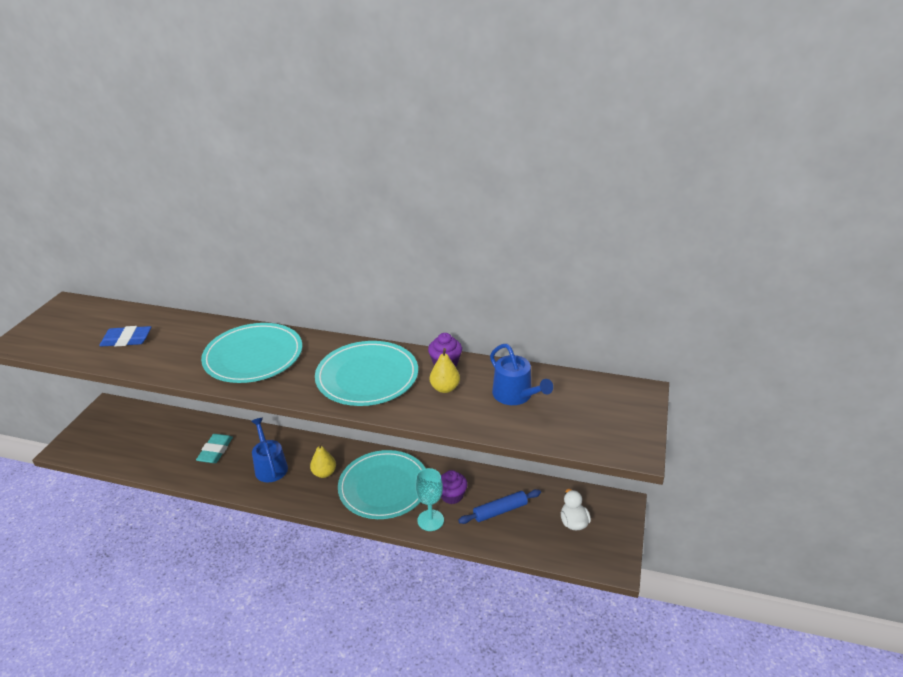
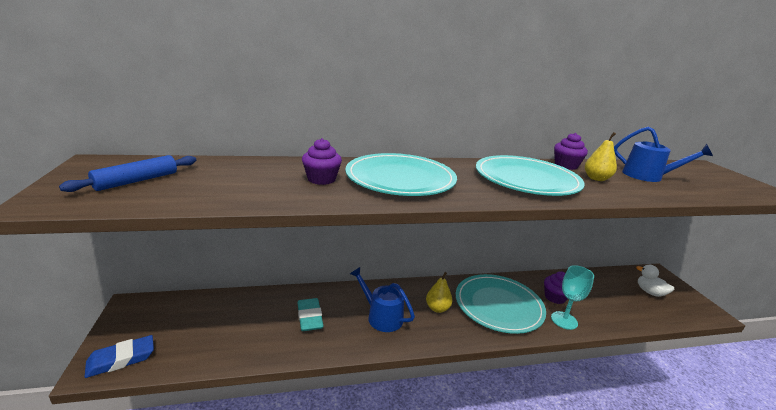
camera: 30 degrees left, 10 degrees down
blue eraser [99,326,151,347] -> blue eraser moved to [84,335,154,378]
blue rolling pin [458,489,541,524] -> blue rolling pin moved to [59,155,196,192]
none -> purple cupcake [302,138,342,185]

